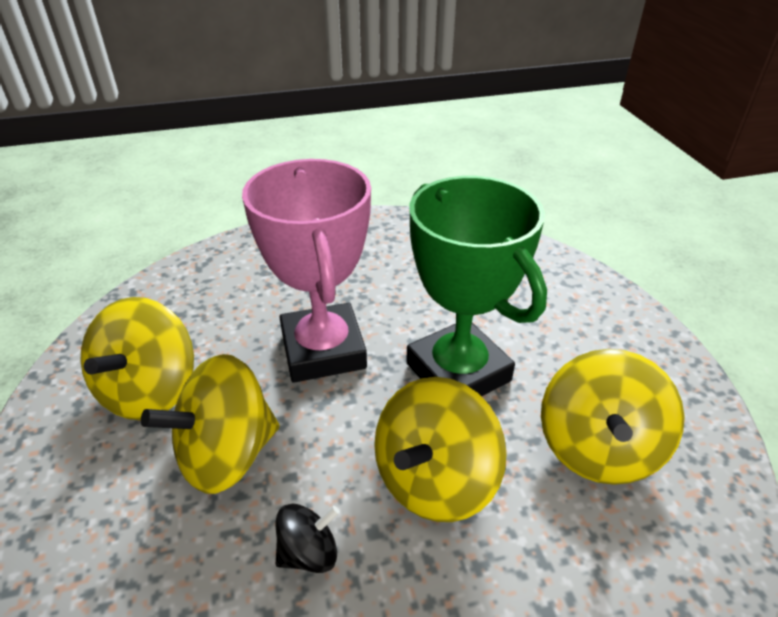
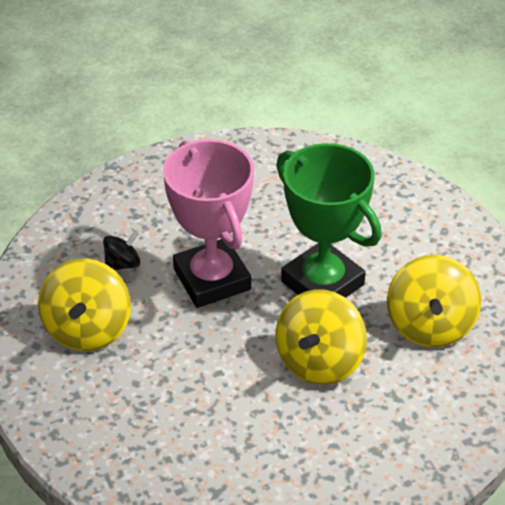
camera: 10 degrees left, 5 degrees up
yellow spinning top [141,354,280,494] -> none
black spinning top [276,504,340,573] -> black spinning top moved to [103,231,140,270]

